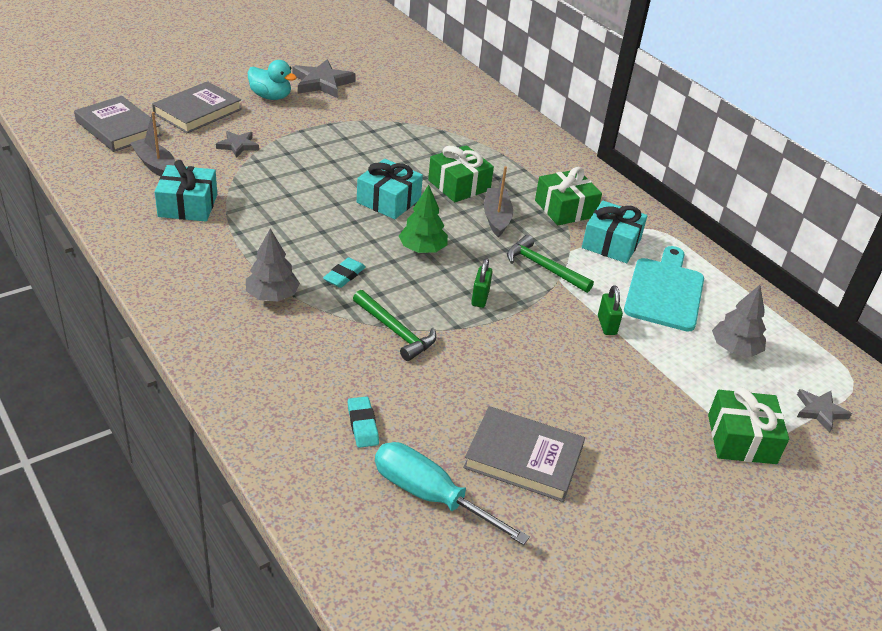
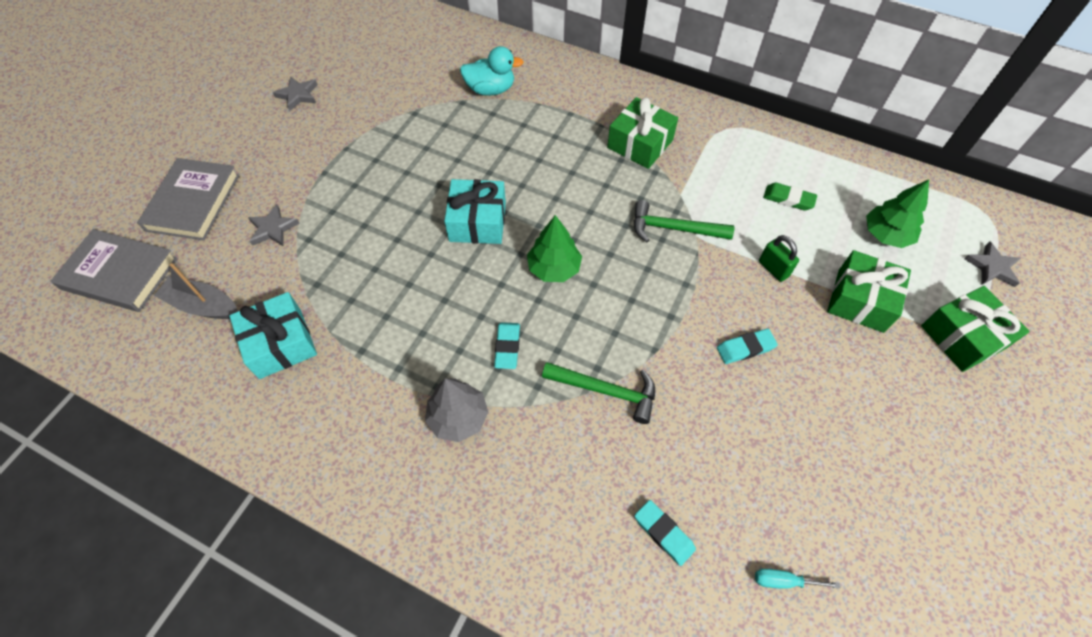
camera: 25 degrees left, 20 degrees up
turquoise duck [247,60,297,100] -> turquoise duck moved to [460,46,523,96]
grey star [292,60,356,98] -> grey star [273,76,318,111], size x0.59
turquoise screwdriver [375,442,530,545] -> turquoise screwdriver [755,569,840,589], size x0.44
green gift [428,145,494,202] -> green gift moved to [827,250,911,333]
grey book [463,406,585,502] -> none
green padlock [471,258,493,308] -> none
grey boat [484,166,513,237] -> none
turquoise gift [582,201,647,263] -> none
turquoise cutting board [624,246,704,332] -> green eraser [763,183,817,211]
grey tree [712,285,766,357] -> green tree [866,180,929,248]
none -> turquoise eraser [717,329,778,364]

